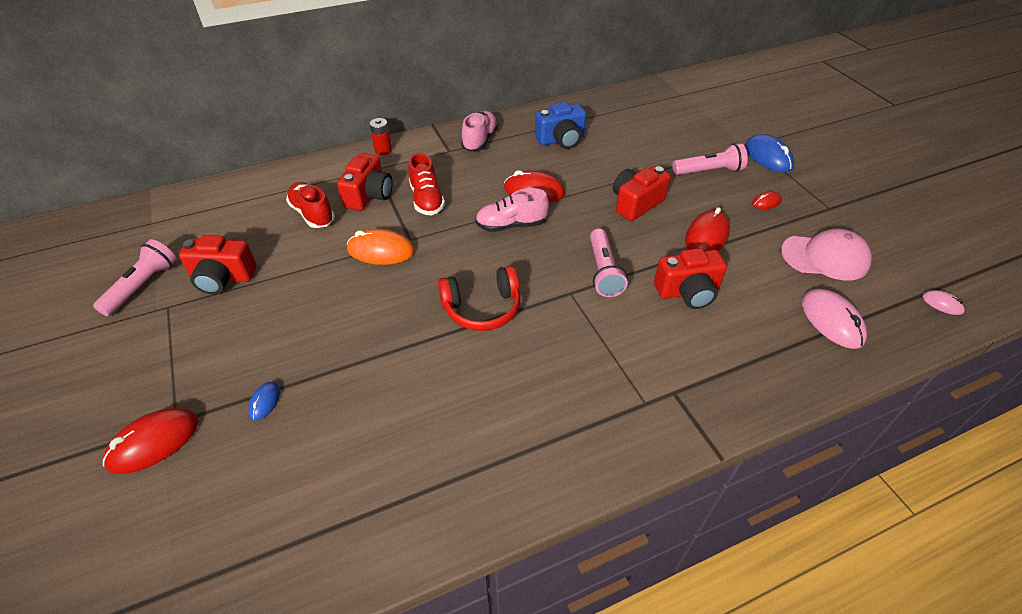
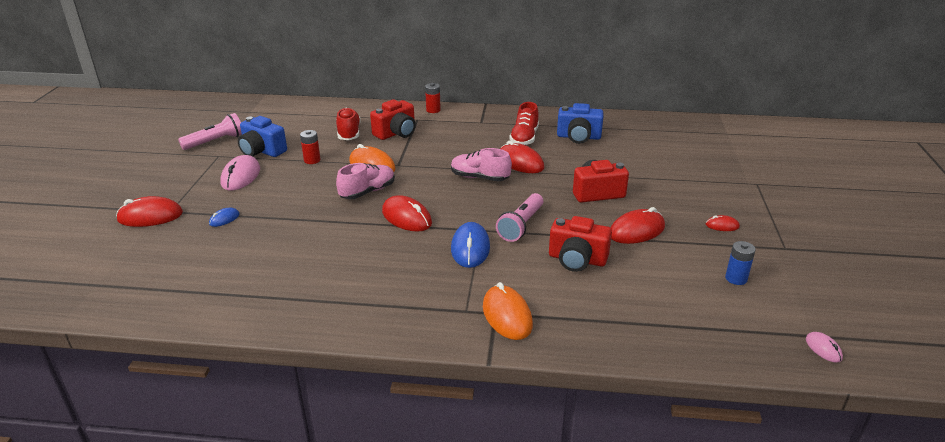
camera: 30 degrees right, 15 degrees down
red camera [179,235,257,294] -> blue camera [238,116,287,157]
red shoe [408,153,445,216] -> red shoe moved to [509,102,539,145]
red headphones [438,266,521,331] -> red mouse [382,195,432,232]
pink shoe [461,111,498,151] -> pink shoe moved to [336,163,395,199]
pink flashlight [672,143,748,175] -> none
blue mouse [745,134,794,173] -> blue mouse moved to [451,222,490,268]
pink cap [781,229,872,281] -> blue battery [725,241,756,285]
pink mouse [802,289,867,349] -> pink mouse moved to [220,155,260,191]
none -> red battery [300,130,321,164]
none -> orange mouse [483,282,533,340]

